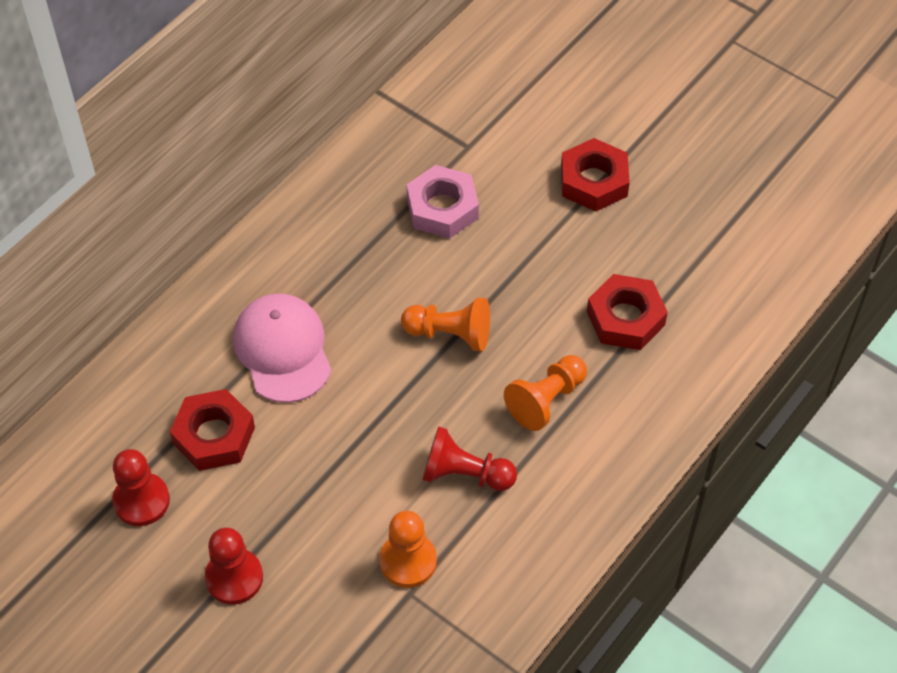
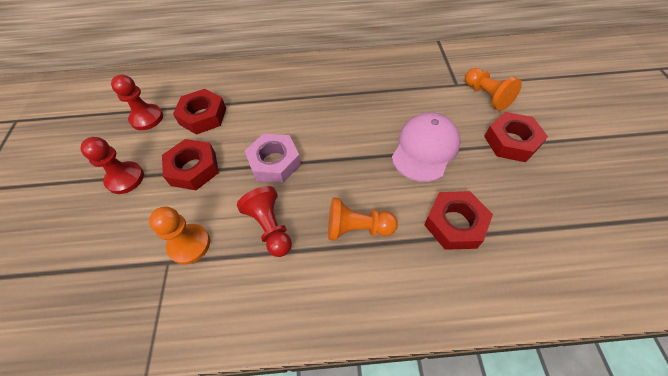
camera: 50 degrees right, 0 degrees up
pink cap [233,294,332,403] -> pink cap moved to [392,112,461,182]
orange pawn [401,298,490,351] -> orange pawn moved to [465,68,522,111]
pink nut [407,165,479,239] -> pink nut moved to [245,134,301,183]
none -> red nut [162,139,219,190]

